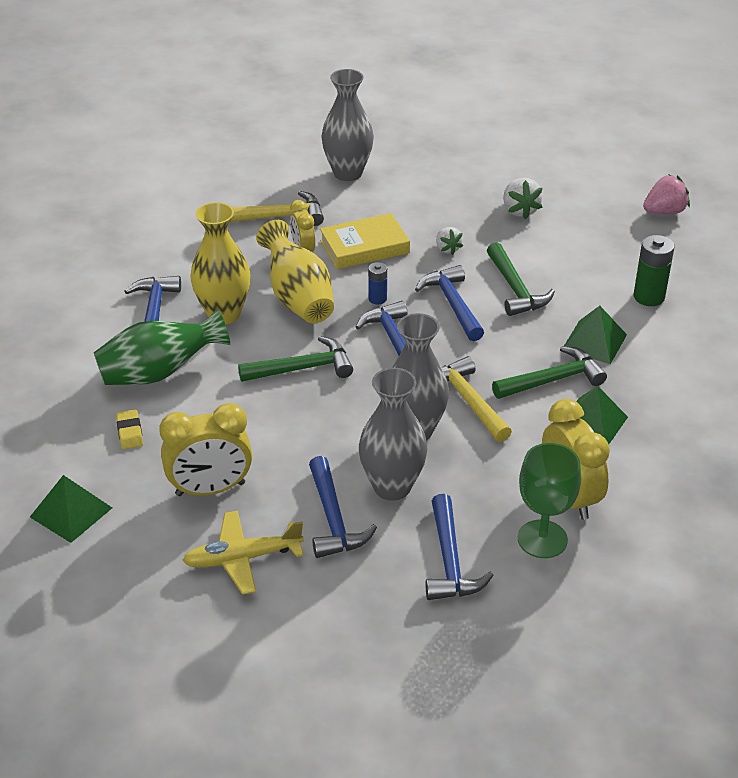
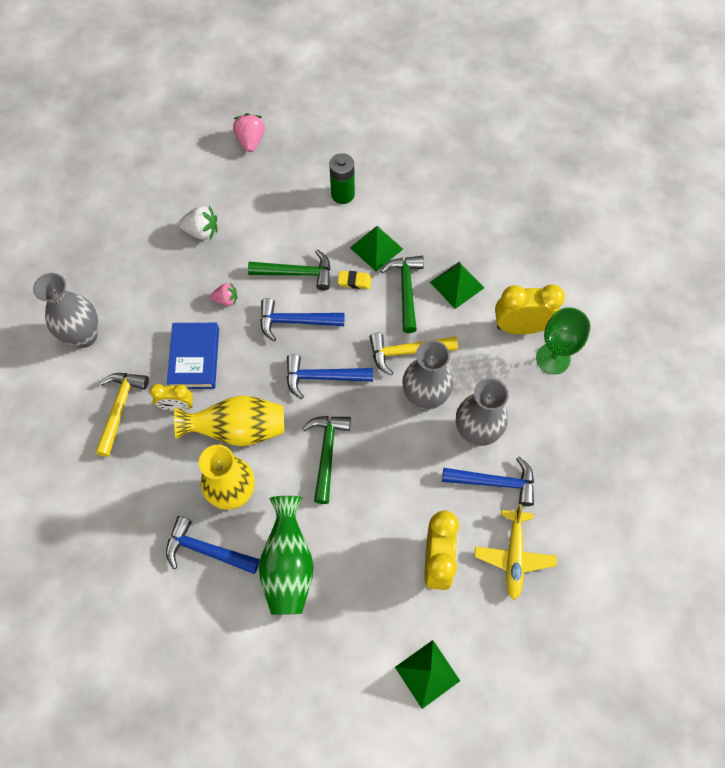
camera: 70 degrees left, 25 degrees up
yellow eraser [116,410,143,449] -> yellow eraser moved to [338,271,372,289]
yellow book [320,213,410,269] -> blue book [167,323,219,389]
blue battery [368,262,387,304] -> none
blue hammer [425,494,494,600] -> none
white strawberry [436,227,463,255] -> pink strawberry [210,282,237,306]

